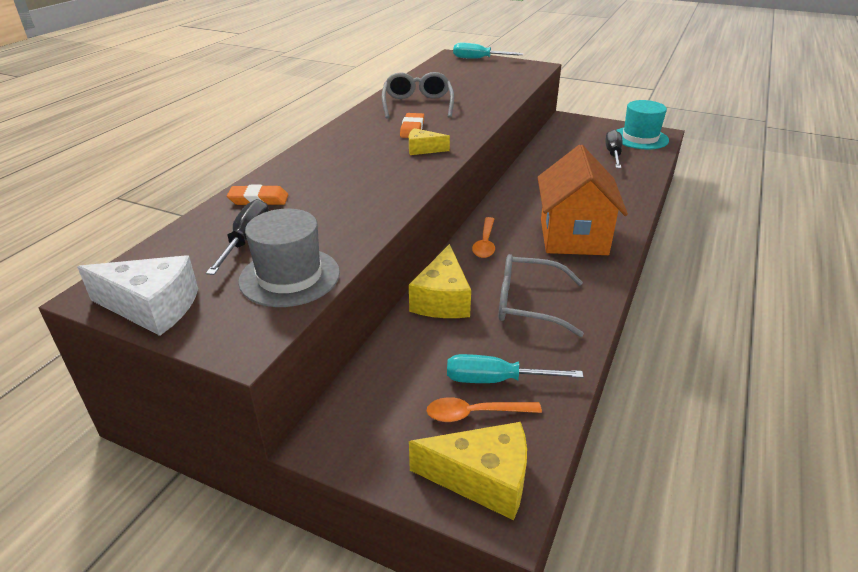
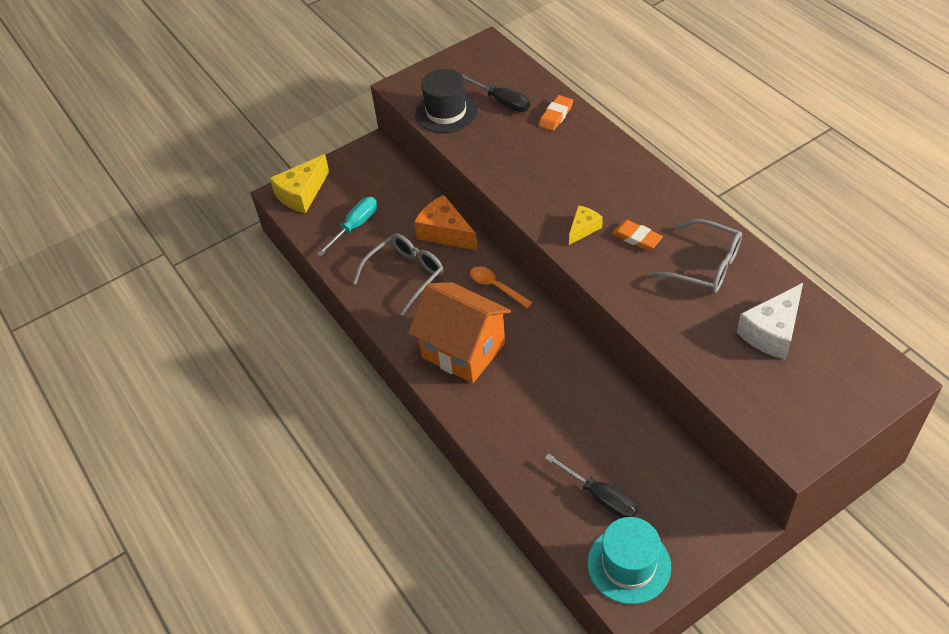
camera: 125 degrees right, 15 degrees up
white cheese [77,255,198,336] -> white cheese moved to [737,283,803,360]
grey hat [238,209,340,307] -> black hat [415,69,478,133]
yellow cheese [409,244,471,318] -> orange cheese [414,195,478,251]
orange spoon [427,397,542,422] -> none
turquoise screwdriver [453,43,523,59] -> none

